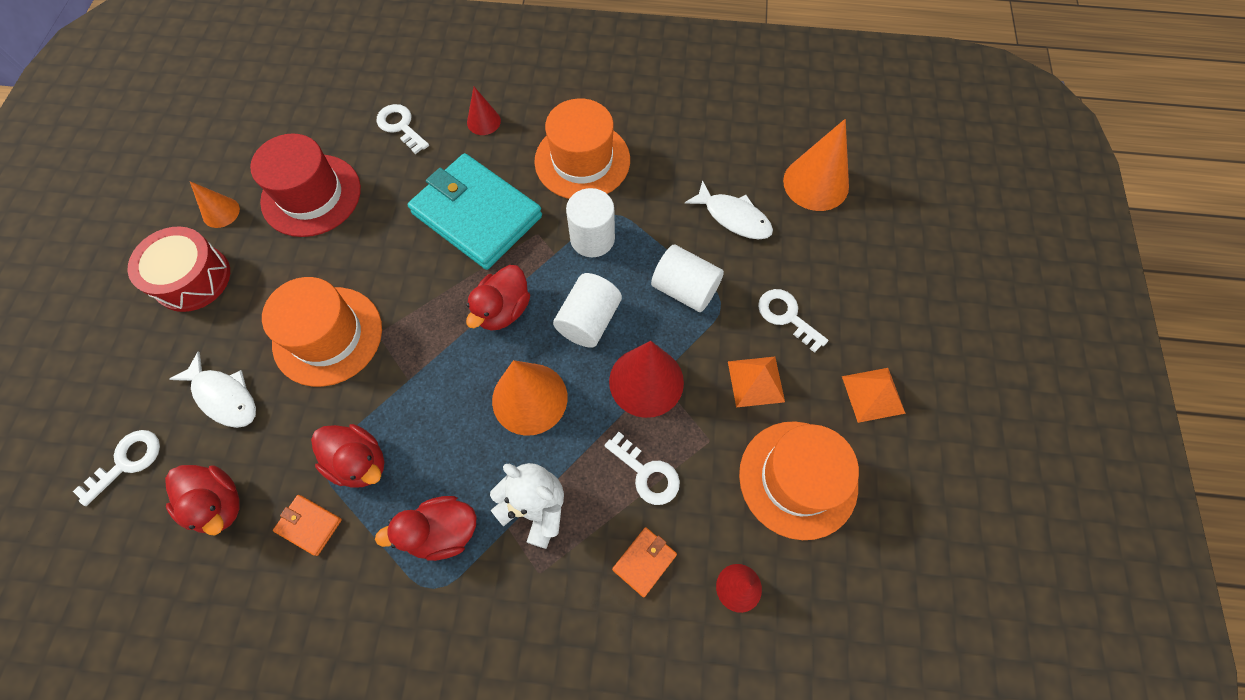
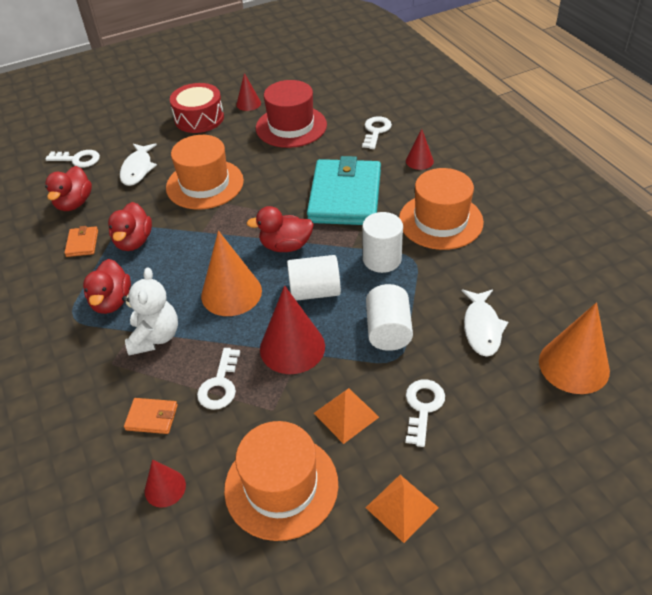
camera: 60 degrees right, 20 degrees down
orange cone [190,181,240,228] -> red cone [236,73,261,111]
red duck [375,496,477,561] -> red duck turned 135 degrees counterclockwise [83,259,131,314]

